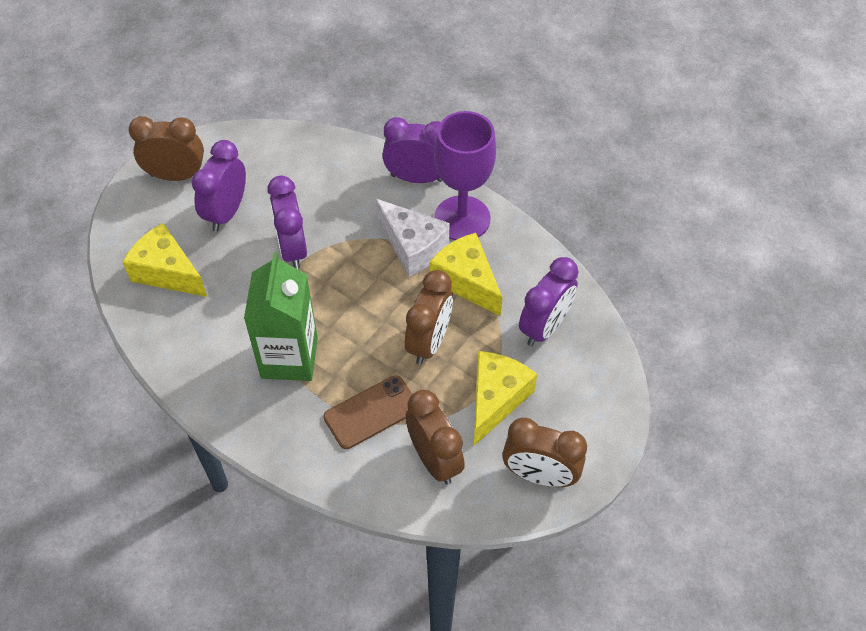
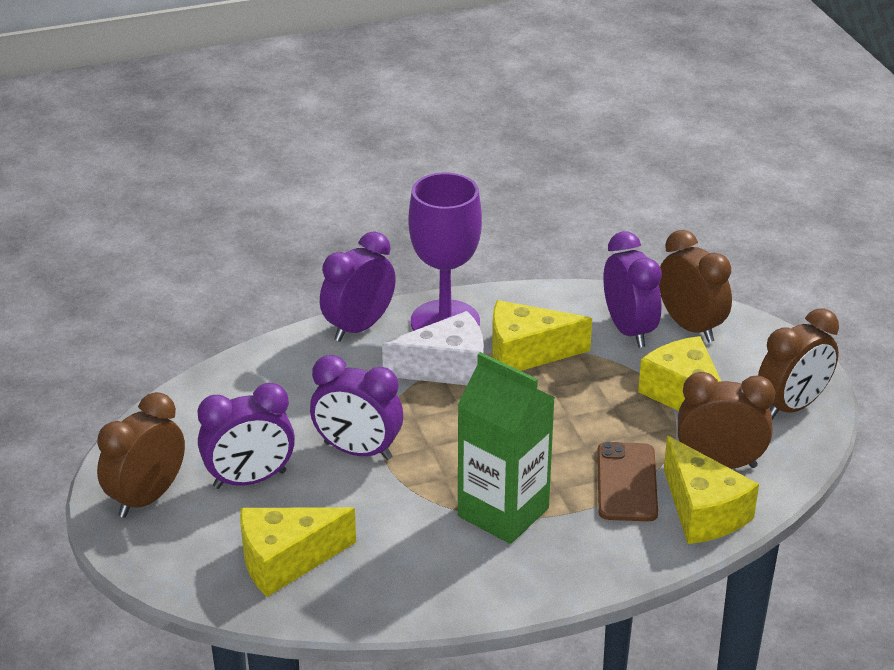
camera: 55 degrees left, 20 degrees down
purple clock [192,140,246,231] -> purple clock turned 75 degrees counterclockwise [197,383,295,489]
brown clock [405,270,453,365] -> brown clock moved to [659,230,732,342]
none -> yellow cheese [664,436,759,544]

